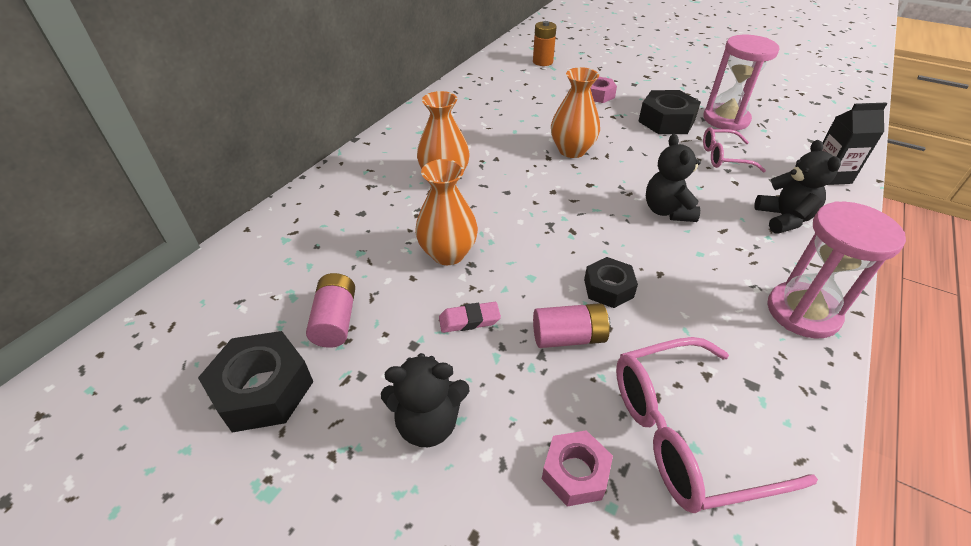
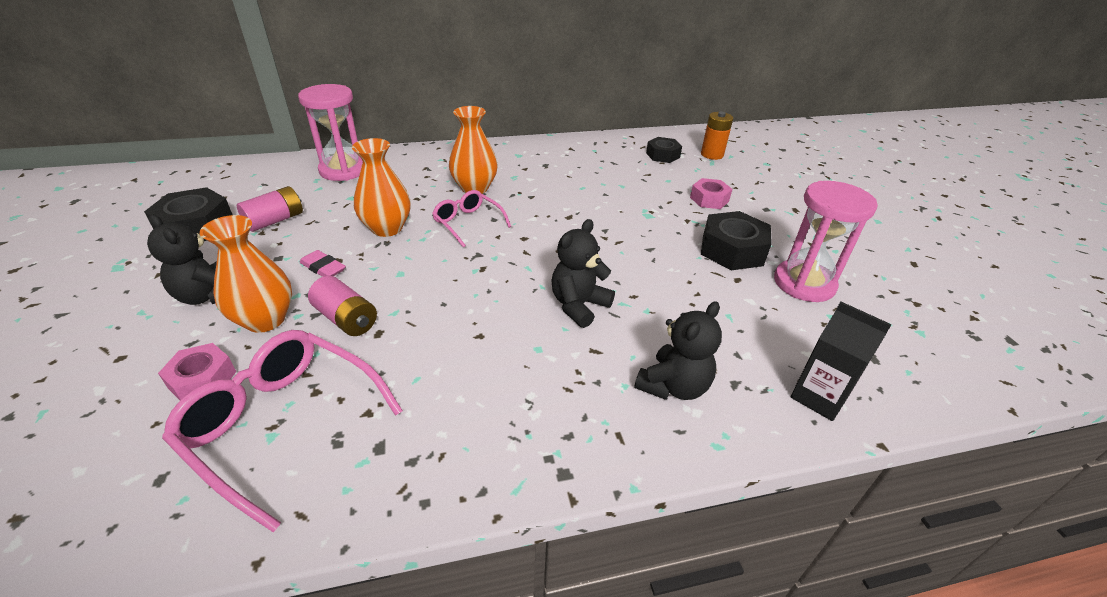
camera: 45 degrees right, 5 degrees down
orange vase [551,67,600,158] -> orange vase moved to [200,215,292,333]
black nut [584,257,638,308] -> black nut moved to [646,137,682,163]
pink glasses [703,127,766,172] -> pink glasses moved to [432,190,511,248]
pink hourglass [767,201,906,339] -> pink hourglass moved to [298,84,363,181]

